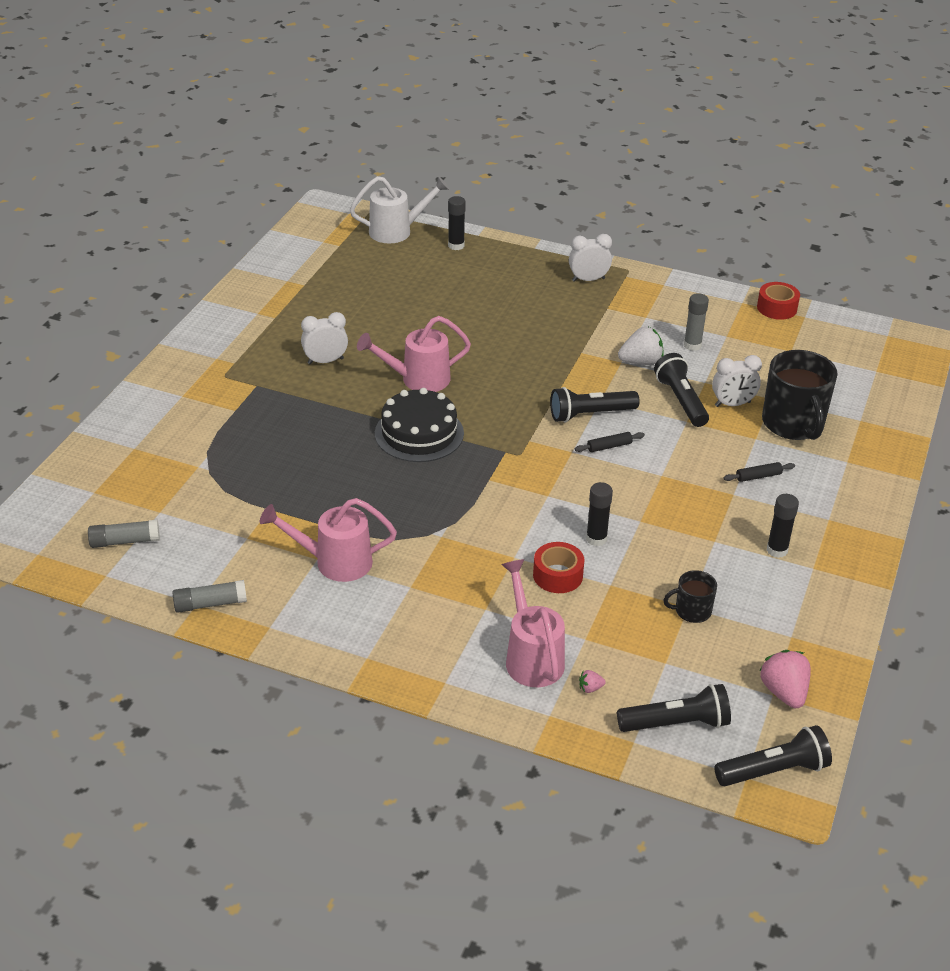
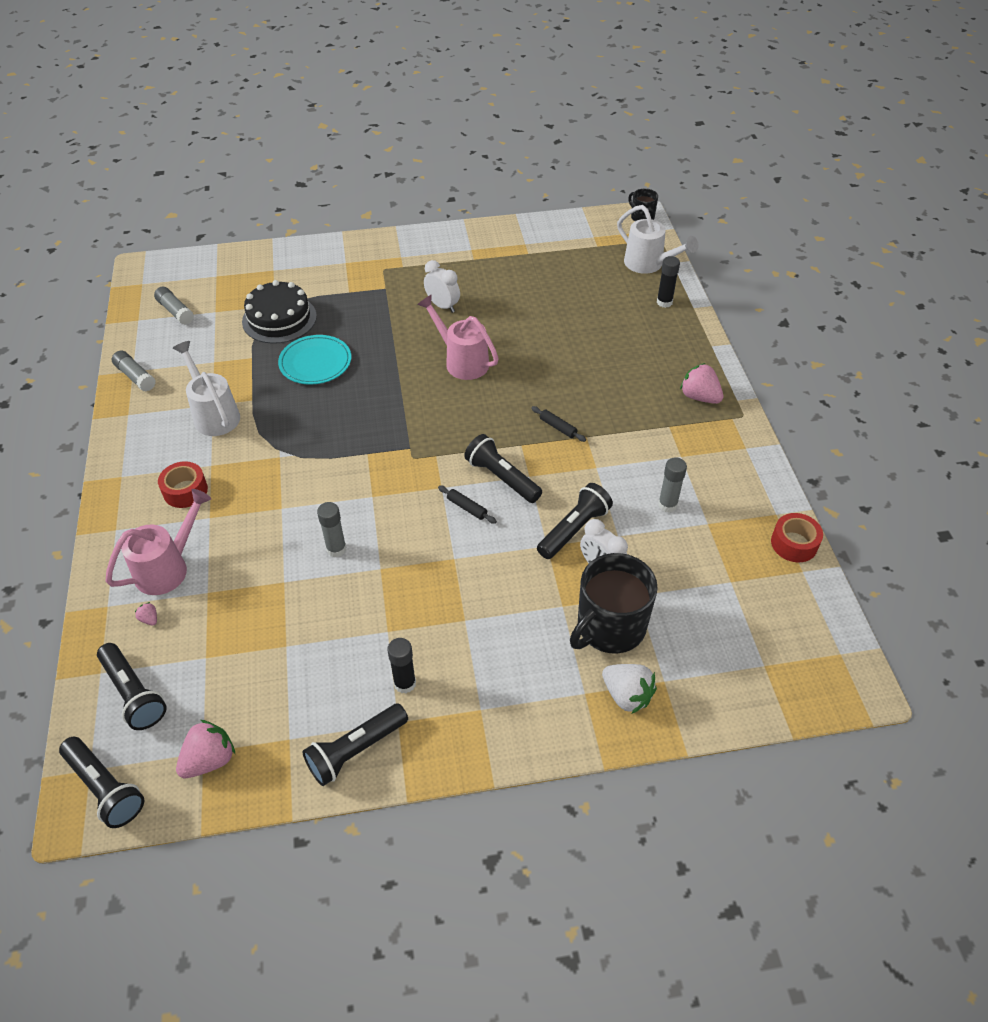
camera: 60 degrees right, 10 degrees up
pink watering can [260,498,397,582] -> white watering can [173,341,240,436]
black cake [375,388,464,462] -> black cake moved to [242,280,317,344]
red tape [533,542,585,593] -> red tape moved to [158,461,208,508]
white clock [569,234,612,282] -> pink strawberry [680,363,723,404]
black glue stick [586,482,613,546] -> grey glue stick [317,502,346,557]
white strawberry [618,327,664,365] -> white strawberry moved to [602,664,657,714]
black mug [663,570,717,623] -> black mug moved to [628,188,658,221]
black rolling pin [723,462,795,482] -> black rolling pin moved to [531,406,586,442]
none -> turquoise plate [278,335,351,385]
none -> black flashlight [302,703,408,786]

